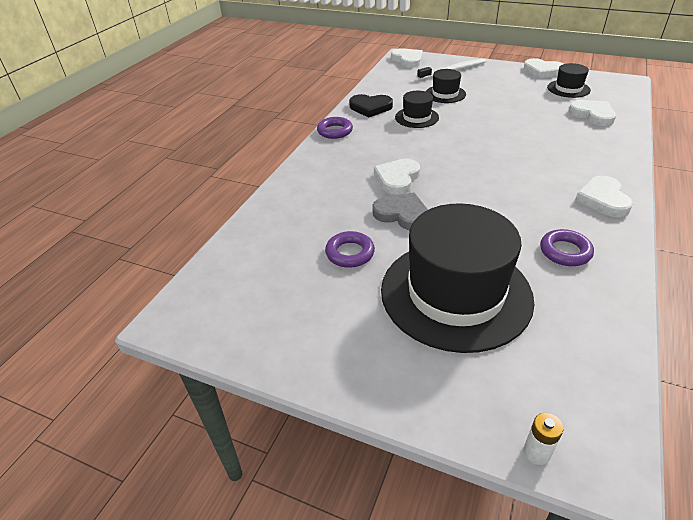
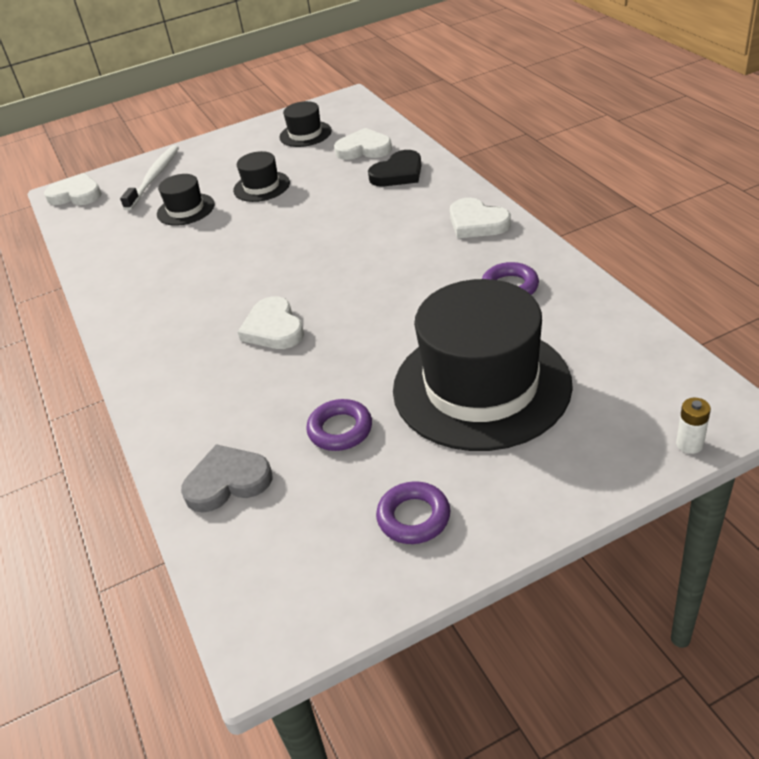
camera: 45 degrees left, 0 degrees up
purple ring [317,117,353,139] -> purple ring moved to [376,481,450,544]
black heart [349,94,393,118] -> black heart moved to [368,150,422,186]
grey heart [372,192,428,230] -> grey heart moved to [181,444,273,513]
black hat [395,91,439,128] -> black hat moved to [233,151,290,202]
white heart [524,58,564,79] -> none

